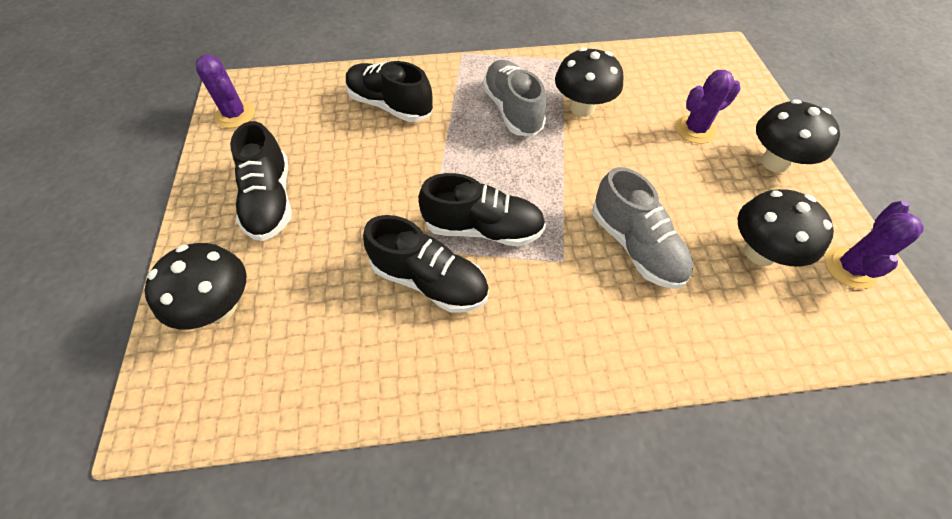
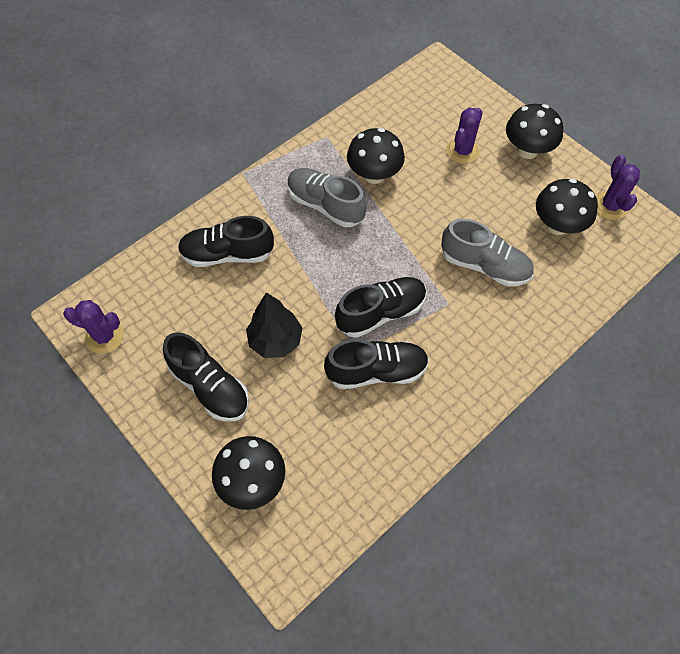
camera: 35 degrees left, 5 degrees up
none -> black tree [246,292,302,358]

